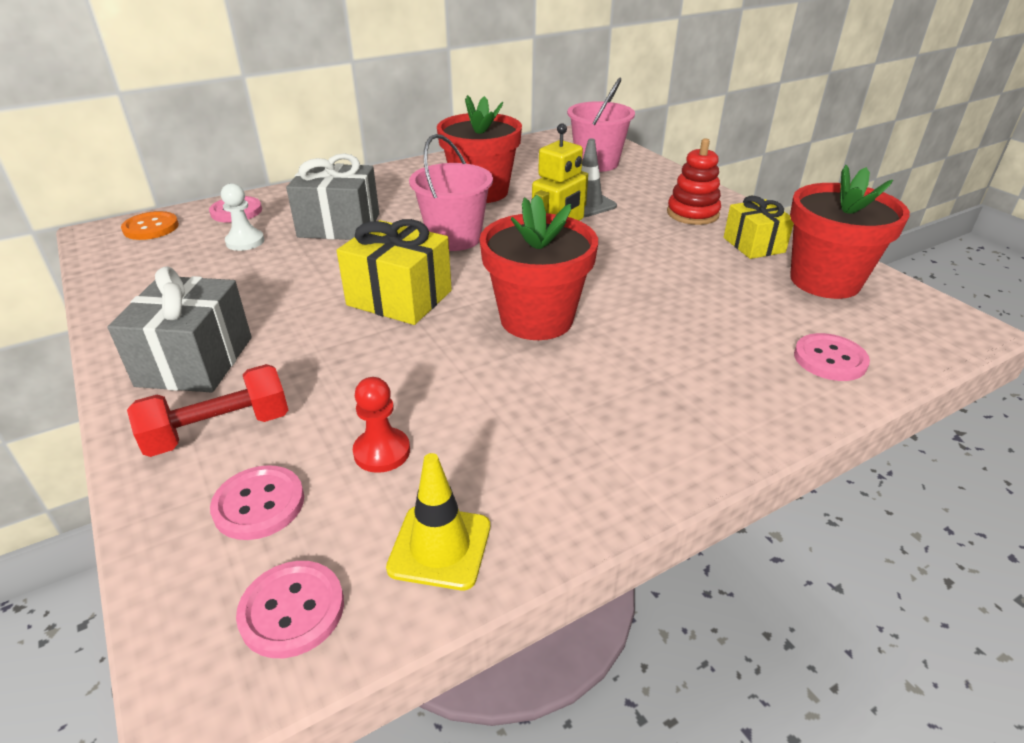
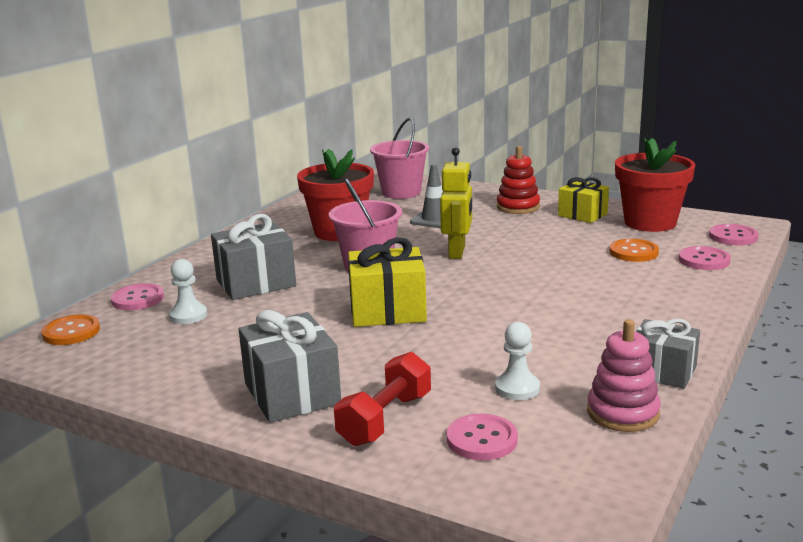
camera: 30 degrees left, 15 degrees down
pink button [236,561,344,658] -> pink button moved to [709,224,758,245]
red pawn [353,377,410,473] -> white pawn [495,322,540,400]
yellow traffic cone [386,453,490,590] -> pink stacking toy [587,319,661,432]
red flower pot [479,195,598,340] -> none
none -> orange button [609,239,659,262]
none -> grey gift [636,319,700,389]

